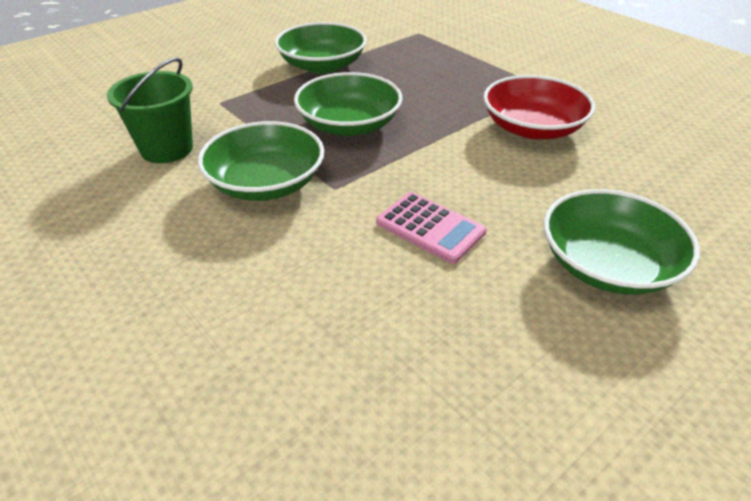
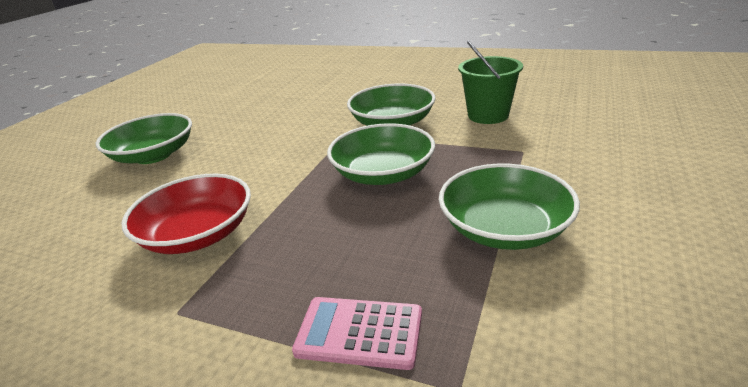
camera: 155 degrees right, 10 degrees down
pink calculator [376,192,487,264] -> pink calculator moved to [292,297,422,370]

